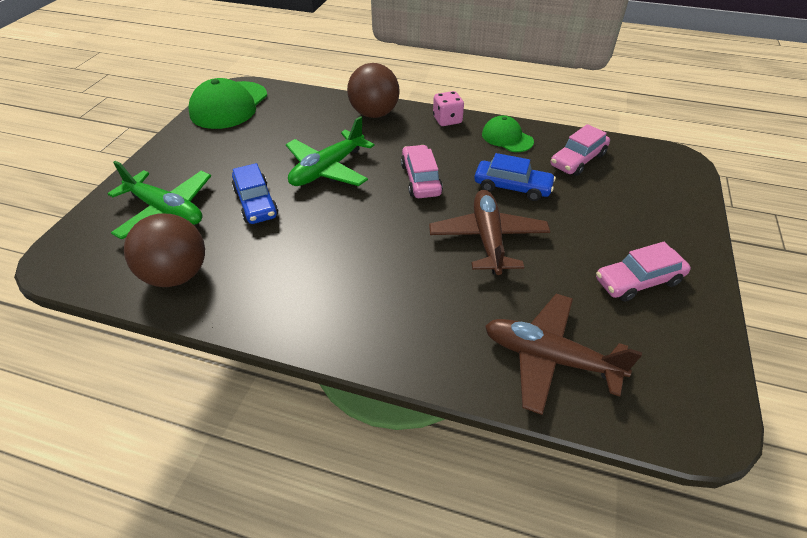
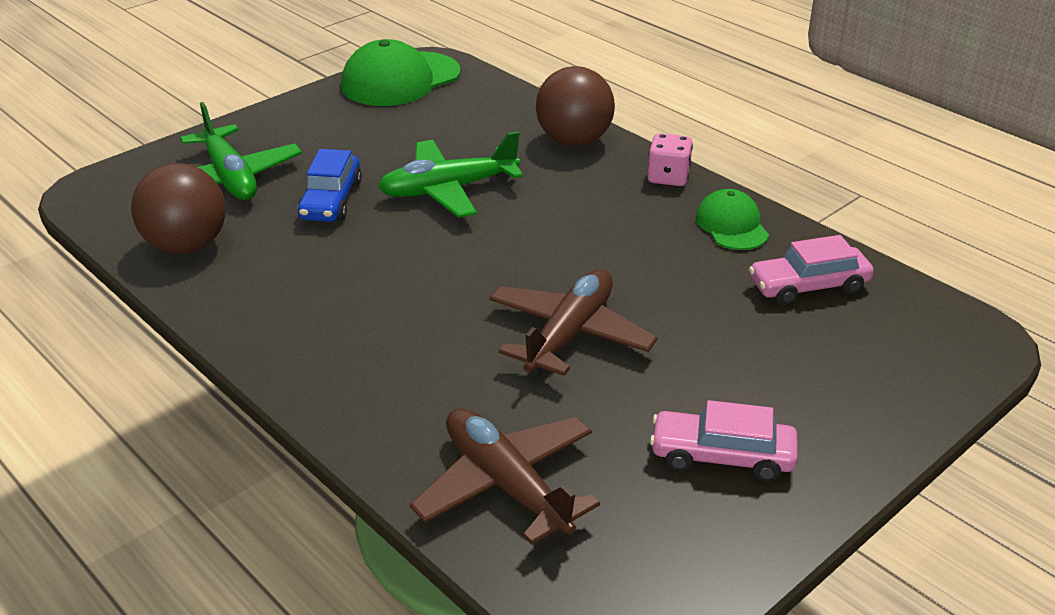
camera: 30 degrees right, 10 degrees down
pink car [401,145,443,198] -> none
blue car [474,153,556,201] -> none

